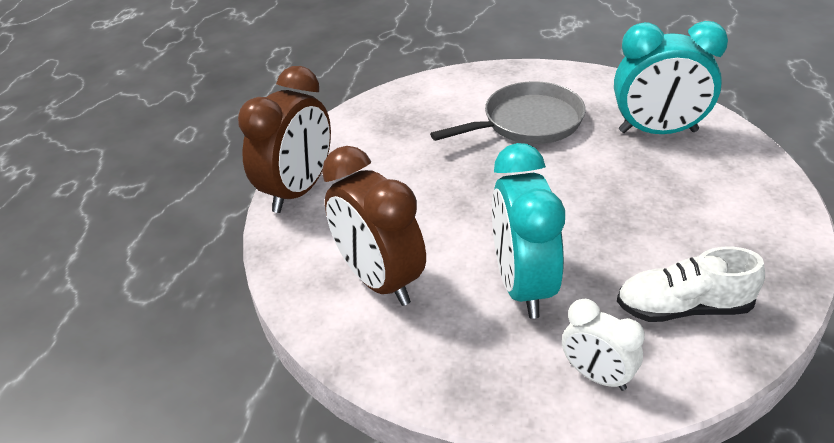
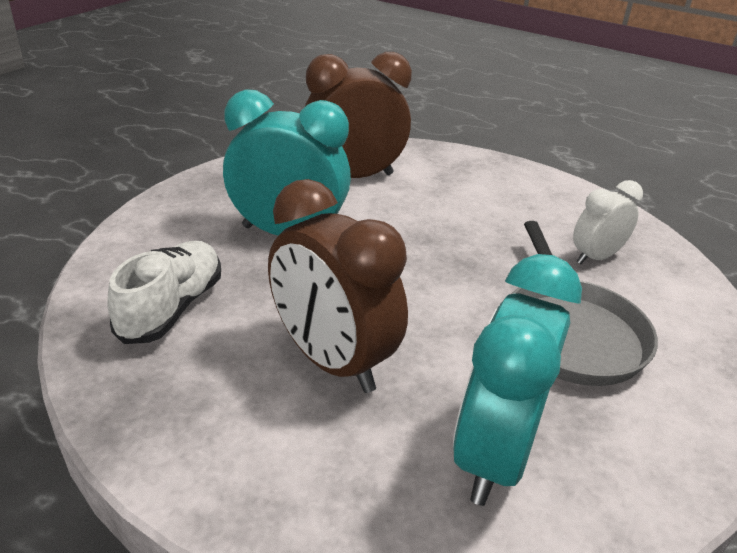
camera: 105 degrees right, 5 degrees down
brown clock [238,66,331,213] -> brown clock moved to [268,179,408,393]
white clock [562,299,645,391] -> white clock moved to [573,180,643,264]

